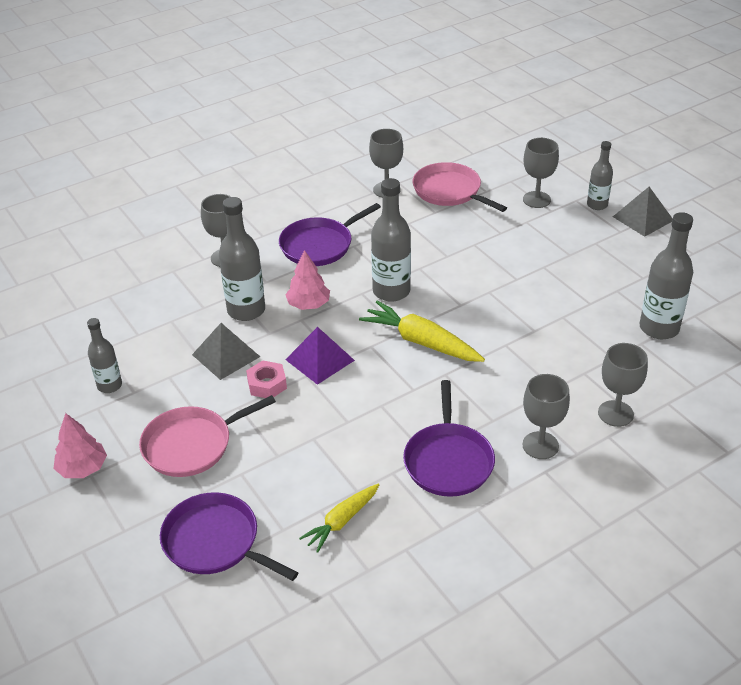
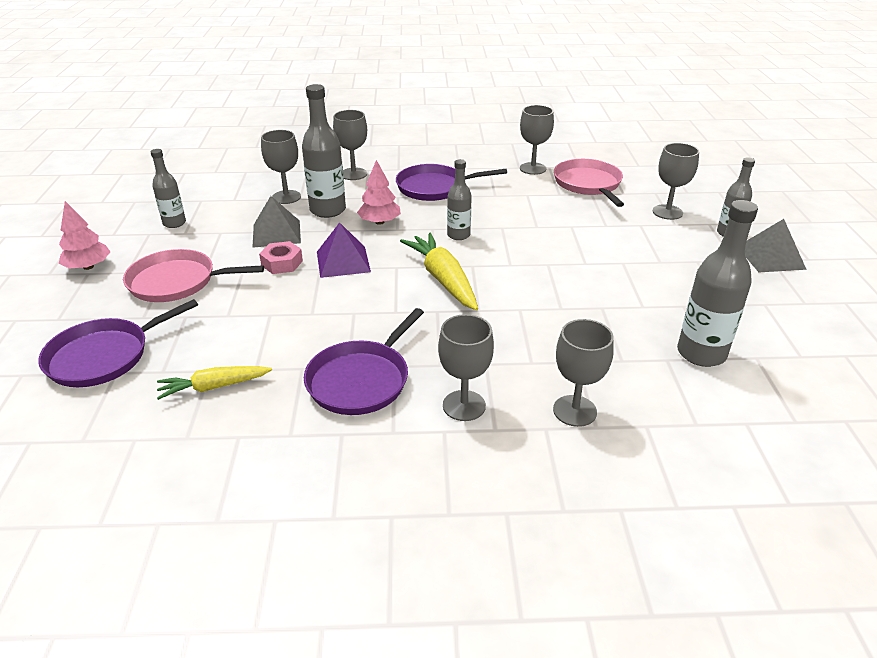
camera: 30 degrees right, 5 degrees down
purple pan [160,492,299,581] -> purple pan turned 105 degrees counterclockwise [38,299,198,387]
grey bottle [371,178,411,302] -> grey bottle [447,159,472,240], size x0.60
none -> grey goblet [261,130,301,204]

